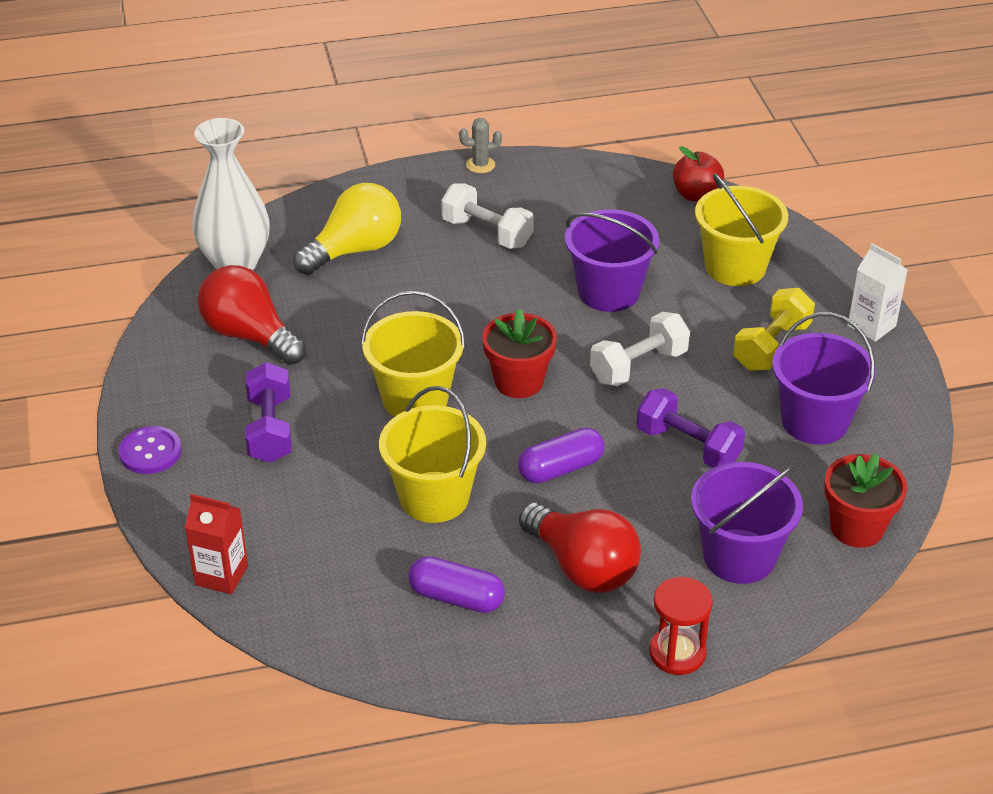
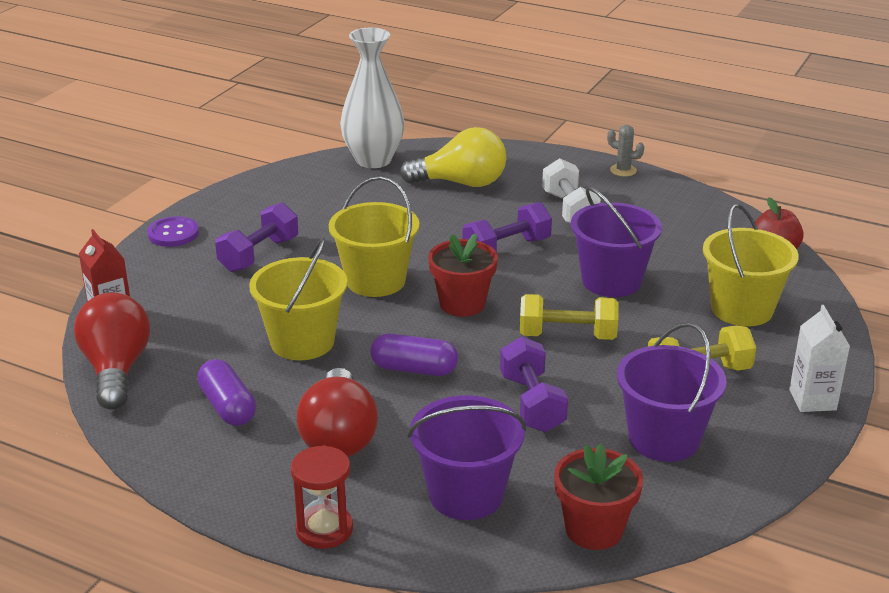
camera: 40 degrees right, 10 degrees down
red light bulb [198,265,306,365] -> red light bulb moved to [74,293,150,410]
white dumbbell [590,312,690,386] -> yellow dumbbell [520,294,619,340]
none -> purple dumbbell [463,202,552,252]

